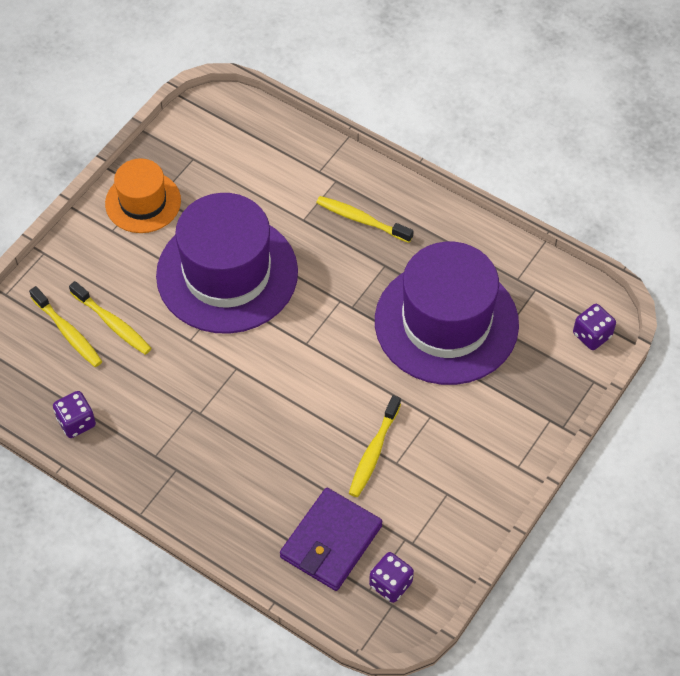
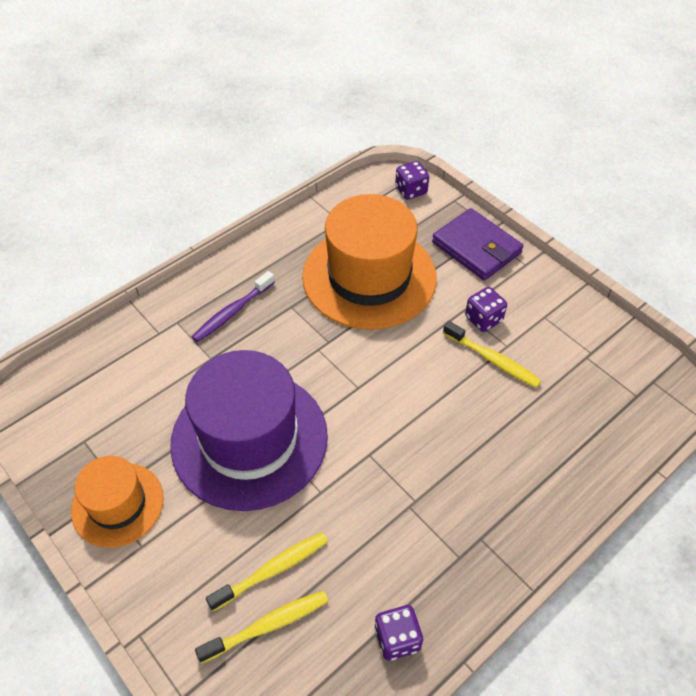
camera: 75 degrees left, 5 degrees down
purple wallet [280,488,382,591] -> purple wallet moved to [432,208,524,281]
yellow toothbrush [316,196,413,243] -> purple toothbrush [192,271,275,342]
purple dice [369,552,414,603] -> purple dice moved to [465,287,507,332]
purple hat [375,242,519,385] -> orange hat [302,194,437,330]

